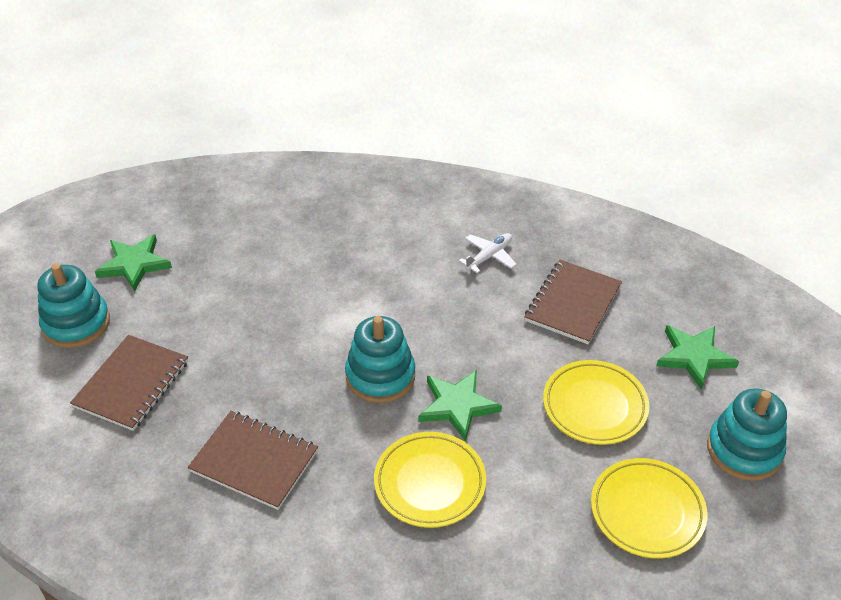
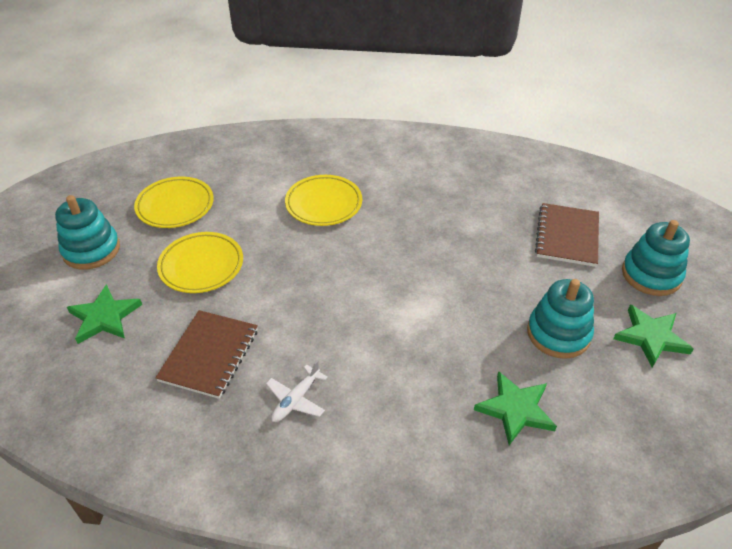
camera: 170 degrees right, 0 degrees up
brown notebook [188,411,318,510] -> none
turquoise stacking toy [345,316,415,403] -> turquoise stacking toy moved to [527,279,594,359]
green star [419,370,502,442] -> green star moved to [474,371,557,445]

